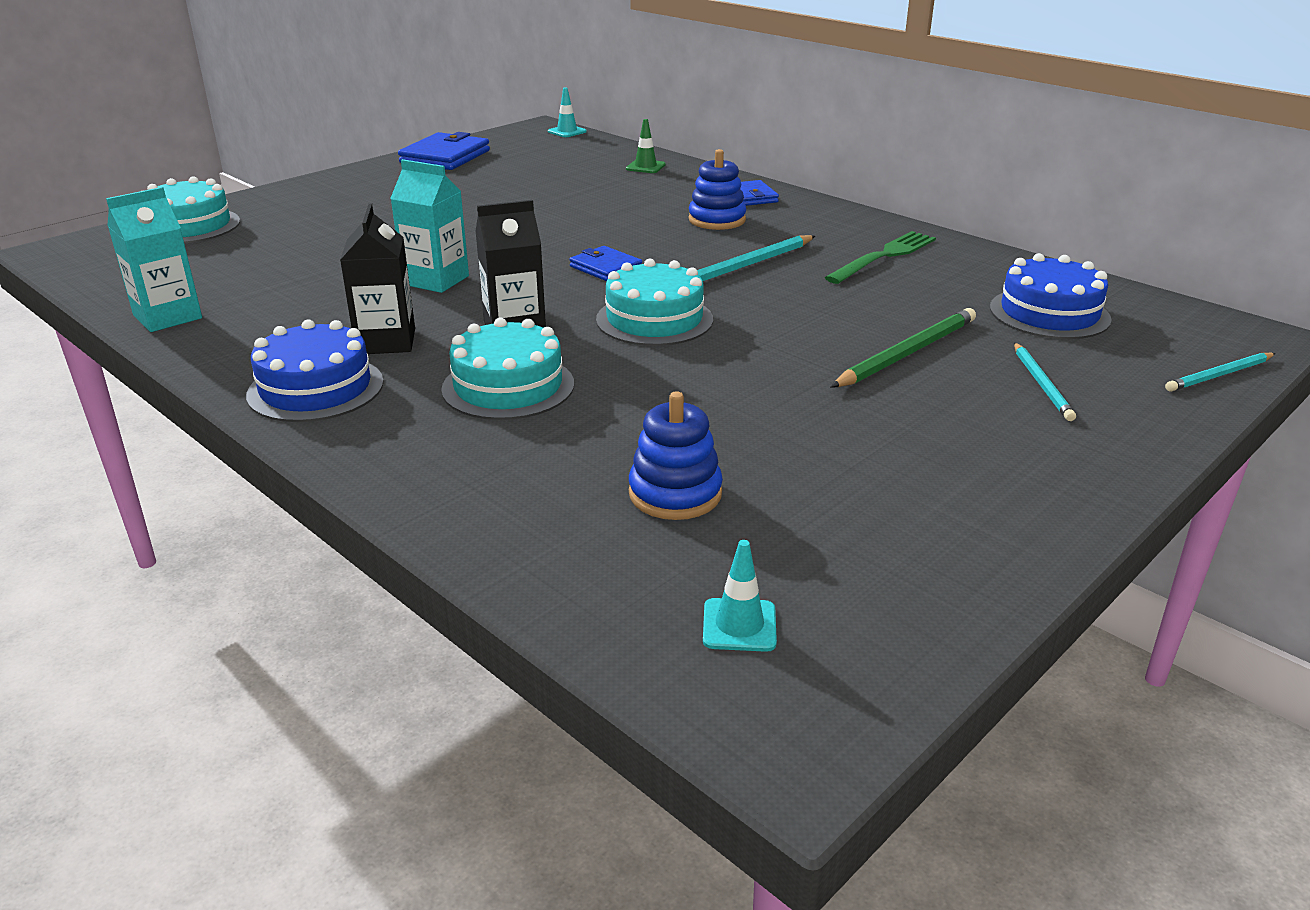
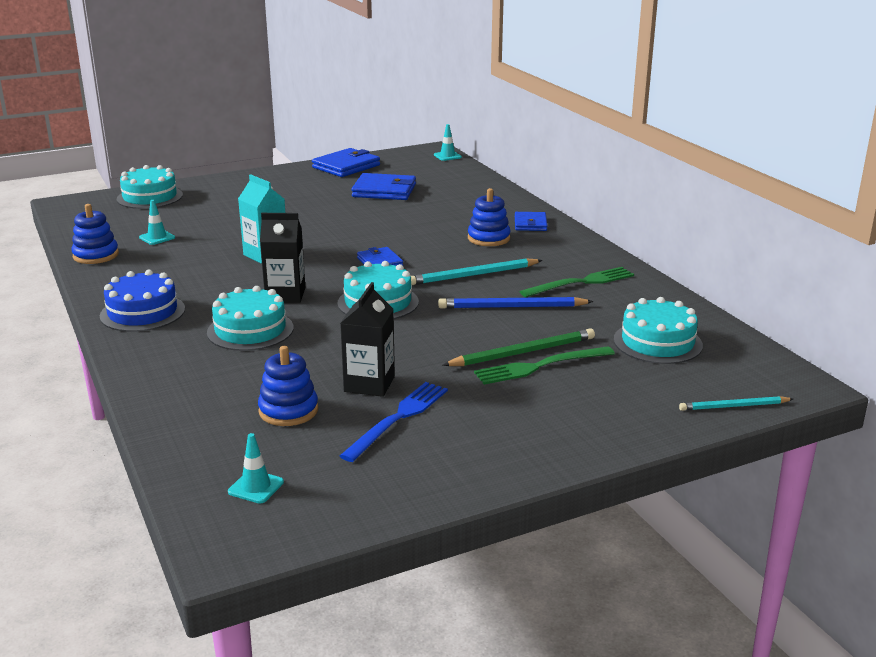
camera: 20 degrees right, 5 degrees down
turquoise carton [106,187,202,332] -> blue stacking toy [71,204,119,264]
black carton [340,204,415,354] -> black carton moved to [340,282,395,397]
green traffic cone [626,119,666,173] -> none
blue cake [990,253,1111,339] -> turquoise cake [614,297,703,364]
turquoise pencil [1014,342,1076,421] -> none
none -> turquoise traffic cone [139,200,175,245]
none -> blue fork [340,382,448,462]
none -> blue wallet [351,173,416,200]
none -> blue pencil [438,297,593,309]
none -> green fork [474,346,615,385]

